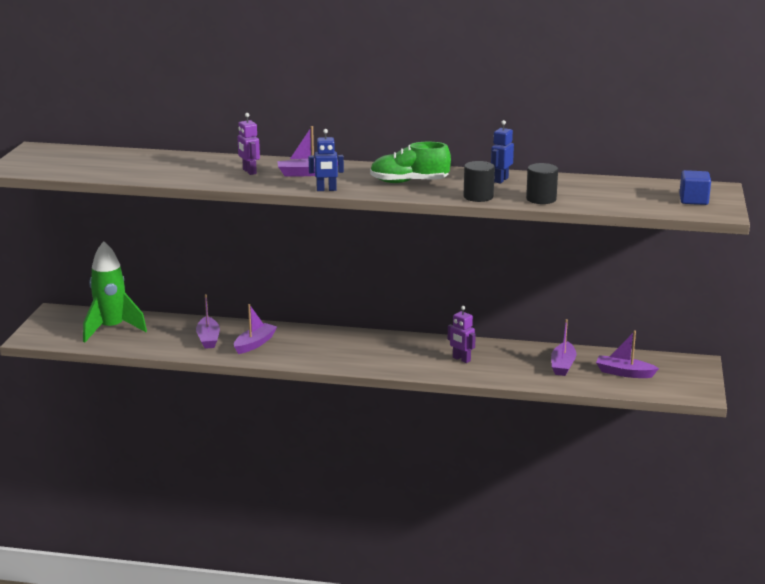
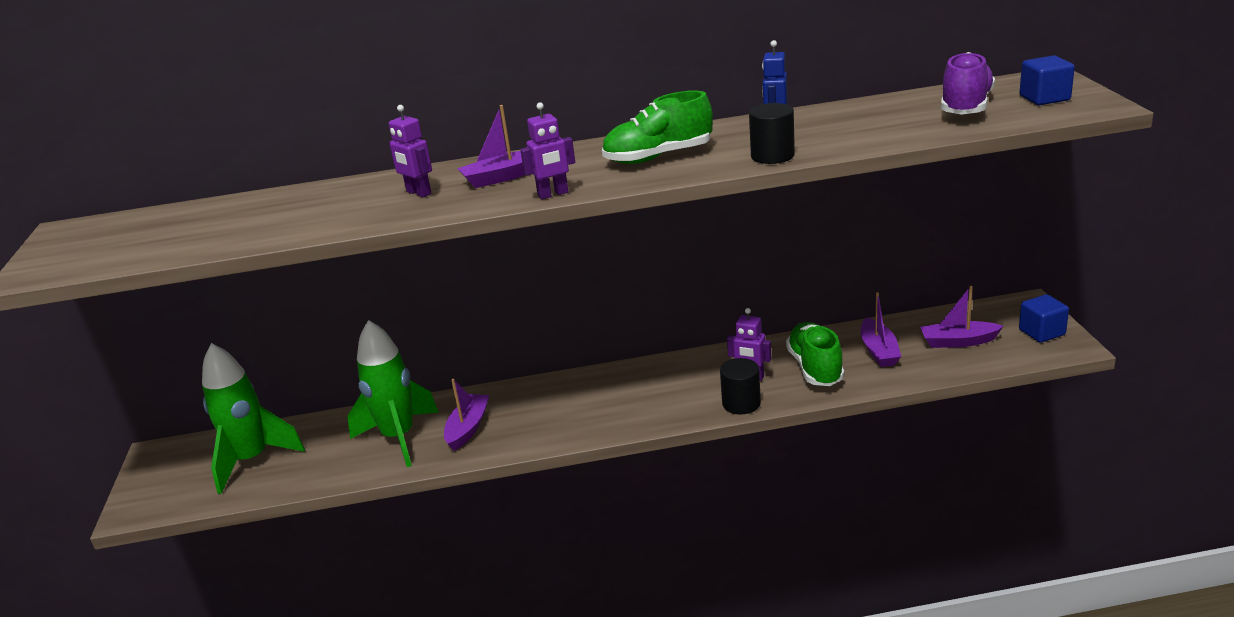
camera: 15 degrees left, 5 degrees up
purple boat [196,294,220,349] -> green rocket [347,320,439,467]
blue robot [309,129,344,191] -> purple robot [520,102,575,199]
black cylinder [526,163,558,204] -> black cylinder moved to [720,358,761,414]
none -> green shoe [786,322,844,386]
none -> purple shoe [941,52,995,115]
none -> blue cube [1019,294,1069,343]

